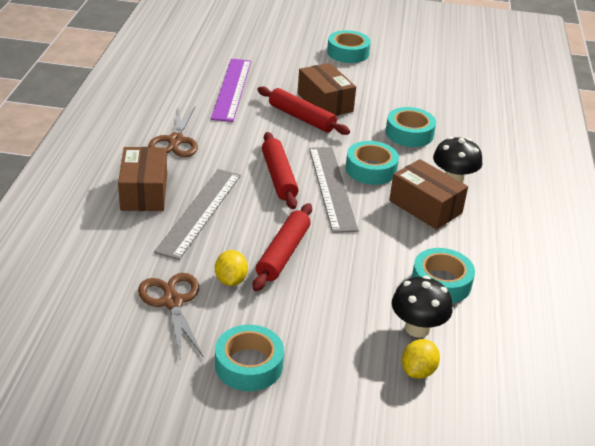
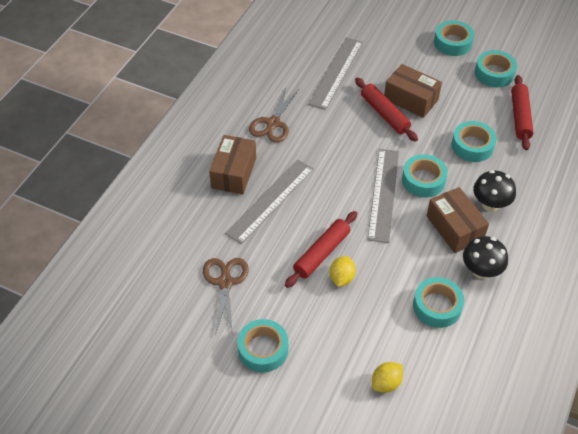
camera: 20 degrees right, 15 degrees up
purple ruler [211,59,251,122] -> grey ruler [308,37,363,110]
yellow lemon [215,250,248,286] -> yellow lemon moved to [330,256,356,287]
red rolling pin [262,132,299,209] -> red rolling pin moved to [511,75,534,150]
brown box [298,63,356,116] -> brown box turned 45 degrees counterclockwise [384,64,442,118]
black mushroom [392,276,452,338] -> black mushroom moved to [463,236,508,279]
none -> turquoise tape [475,50,517,87]

